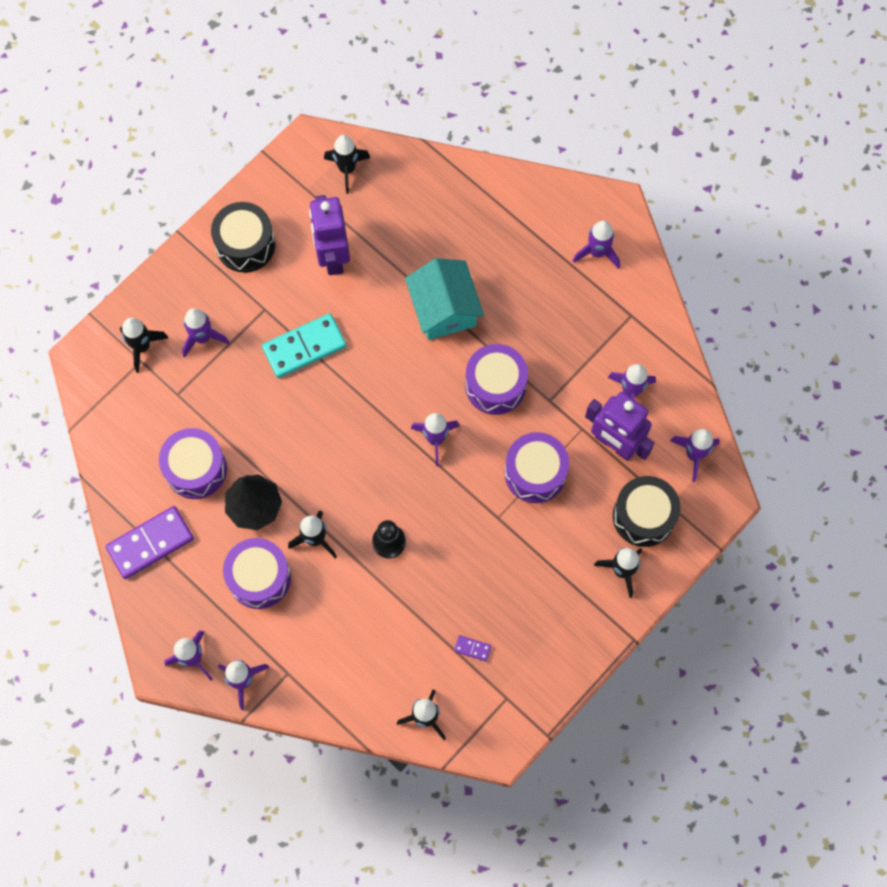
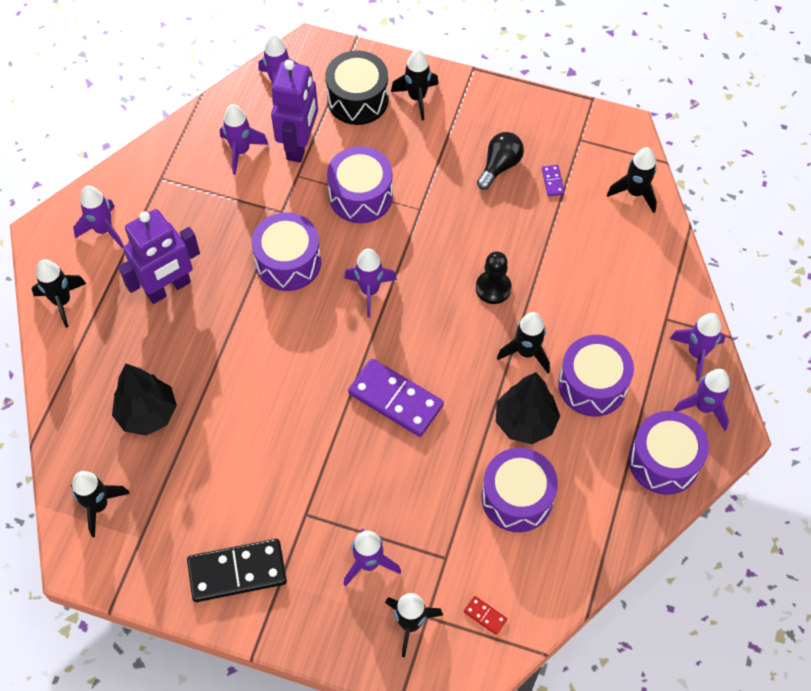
camera: 115 degrees left, 10 degrees down
purple domino [106,506,194,579] -> purple domino moved to [348,359,444,437]
black drum [211,202,275,273] -> black domino [187,539,287,602]
turquoise domino [262,314,346,378] -> none
purple robot [309,195,350,275] -> purple robot moved to [118,209,200,304]
turquoise house [405,258,484,340] -> none
none -> black rocket [32,259,86,328]
none -> black tree [112,363,177,436]
none -> red domino [464,596,507,635]
none -> black light bulb [477,132,524,190]
none -> purple drum [629,411,709,495]

